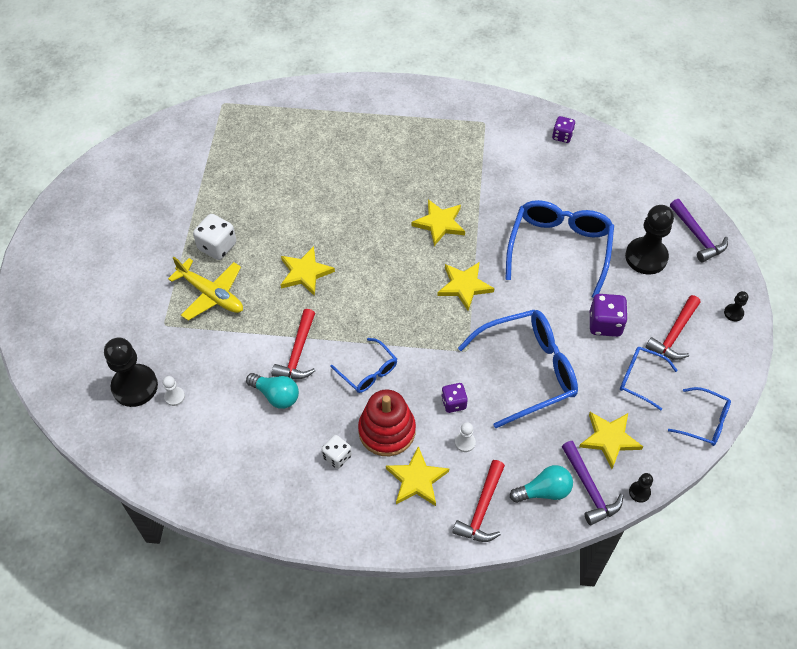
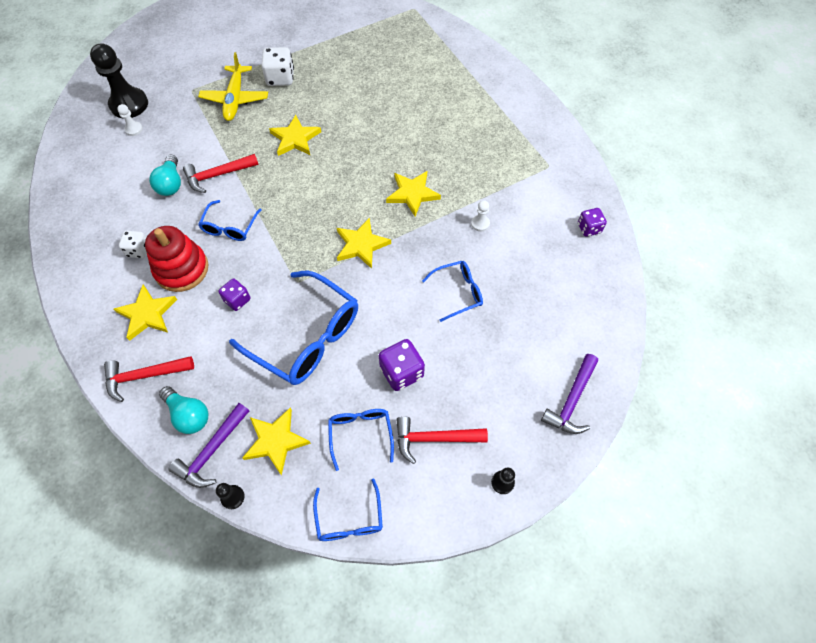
camera: 55 degrees right, 5 degrees up
white pawn [455,422,476,452] -> white pawn moved to [471,200,490,231]
blue glasses [505,200,614,298] -> blue glasses [422,261,483,322], size x0.52
black pawn [625,205,674,275] -> none

